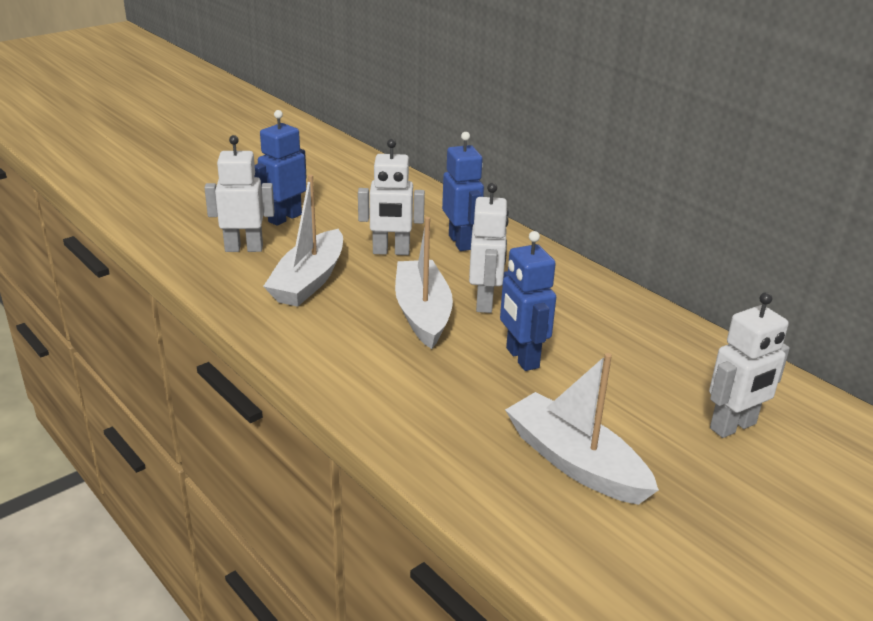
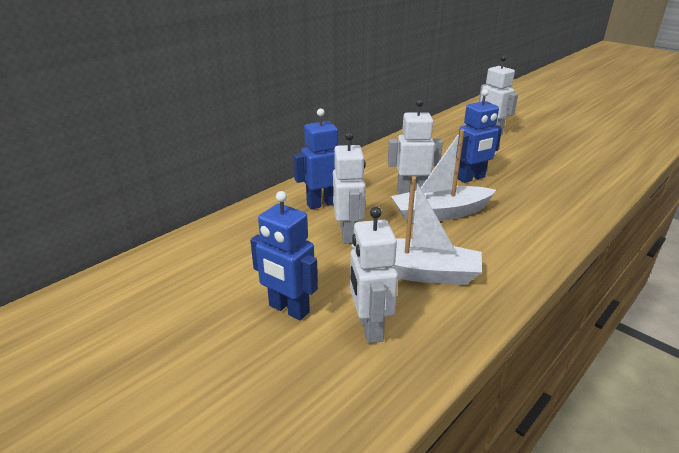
camera: 95 degrees left, 0 degrees up
white boat [505,353,659,505] -> none

